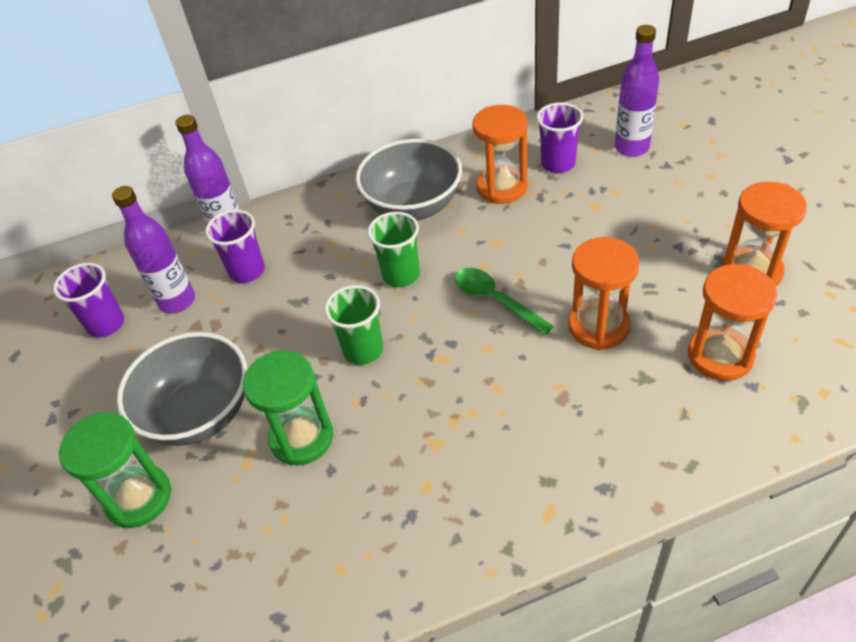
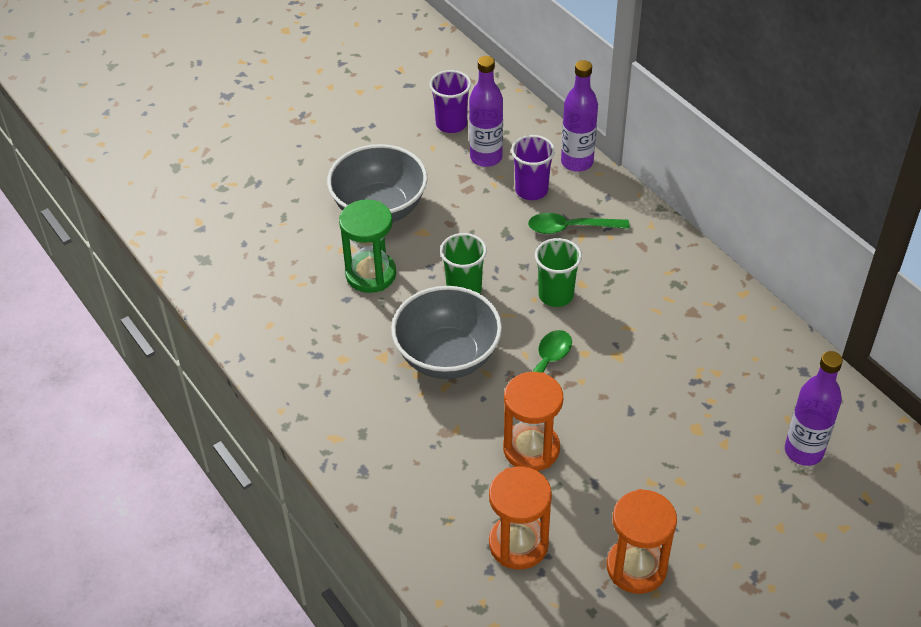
camera: 70 degrees right, 0 degrees up
green hourglass [59,412,172,528] -> none
grey bowl [355,139,462,221] -> grey bowl moved to [391,286,502,379]
orange hourglass [472,105,528,204] -> none
purple cup [536,102,584,173] -> none
none -> green spoon [528,213,630,234]

